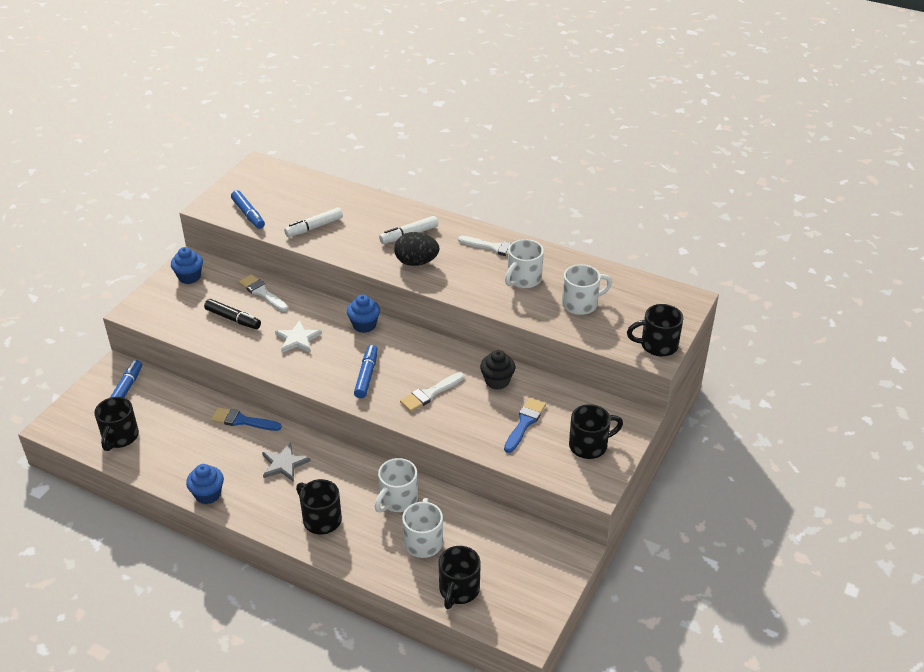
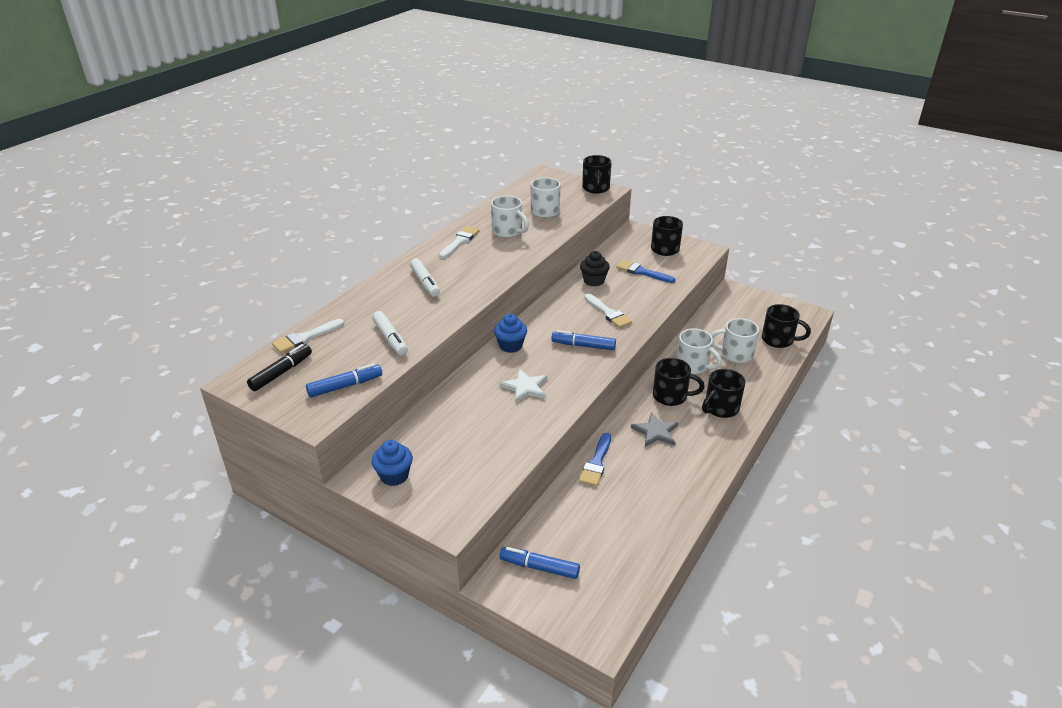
camera: 85 degrees left, 5 degrees down
black mug [94,397,139,451] -> black mug moved to [653,358,705,406]
blue cupcake [186,464,224,504] -> none
black marker [204,299,261,329] -> black marker moved to [247,344,312,391]
white brush [239,274,288,311] -> white brush moved to [272,319,344,353]
black egg [394,232,439,266] -> none

